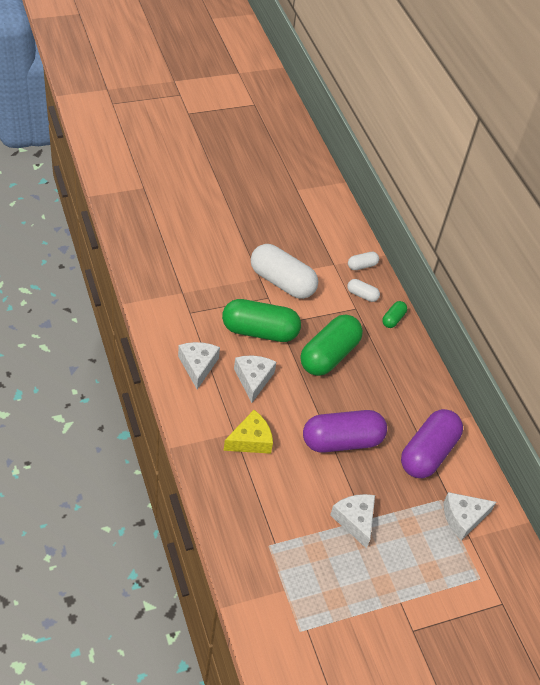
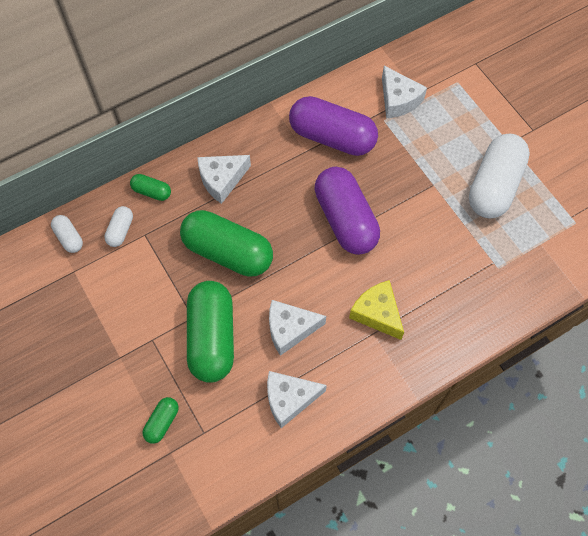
camera: 95 degrees left, 15 degrees up
white capsule [251,244,318,299] -> white capsule moved to [469,134,530,218]
white cheese [330,494,375,549] -> white cheese moved to [197,155,251,204]
none -> green capsule [142,397,179,444]

